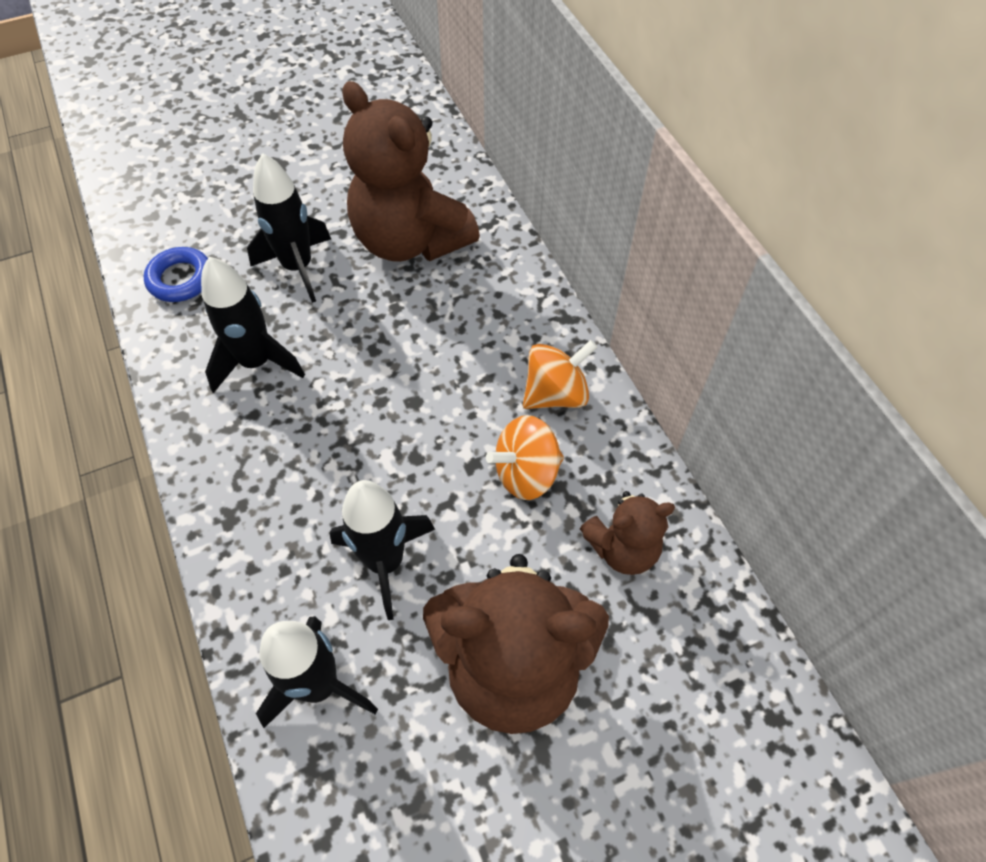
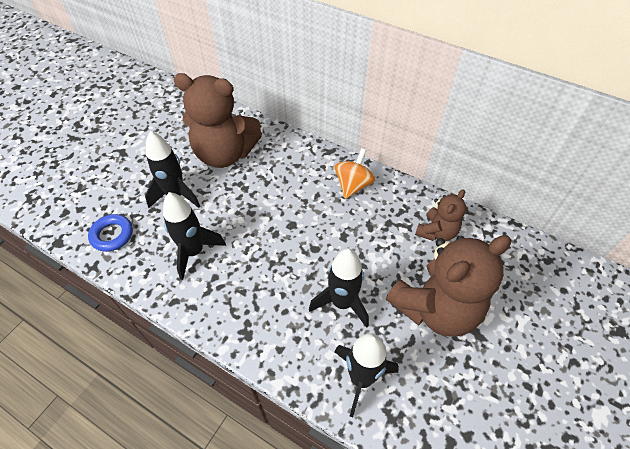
camera: 35 degrees left, 5 degrees down
orange spinning top [486,415,564,500] -> none

